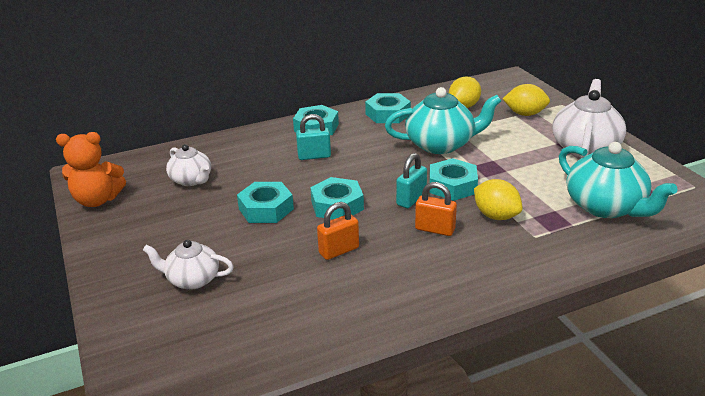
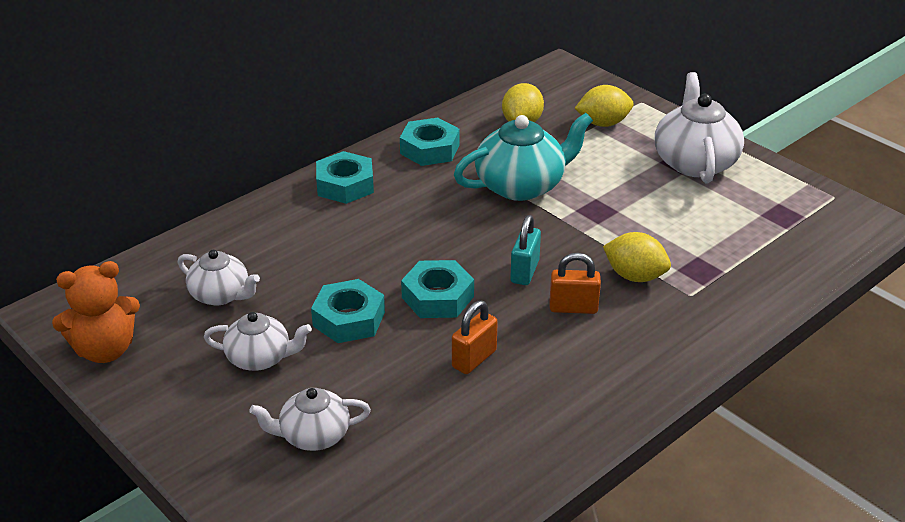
camera: 20 degrees left, 5 degrees up
turquoise padlock [296,114,331,160] -> none
turquoise nut [429,158,478,201] -> none
turquoise teapot [559,142,678,218] -> none
none -> white teapot [204,312,312,371]

